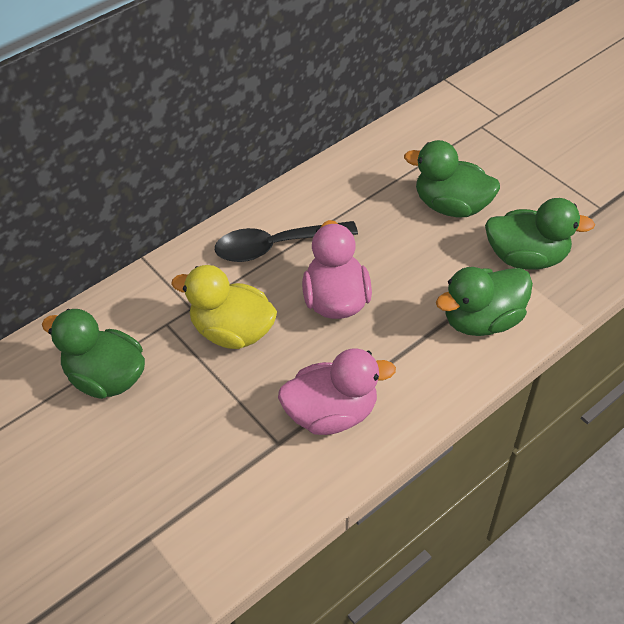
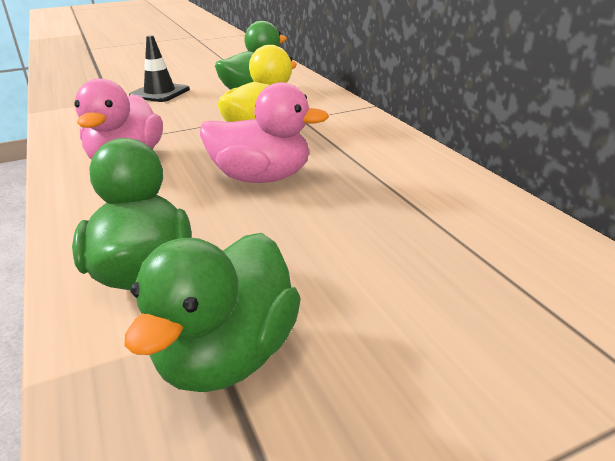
camera: 105 degrees right, 20 degrees down
black spoon [215,221,358,262] -> none
green duck [404,140,500,217] -> none
none -> black traffic cone [129,35,190,102]

